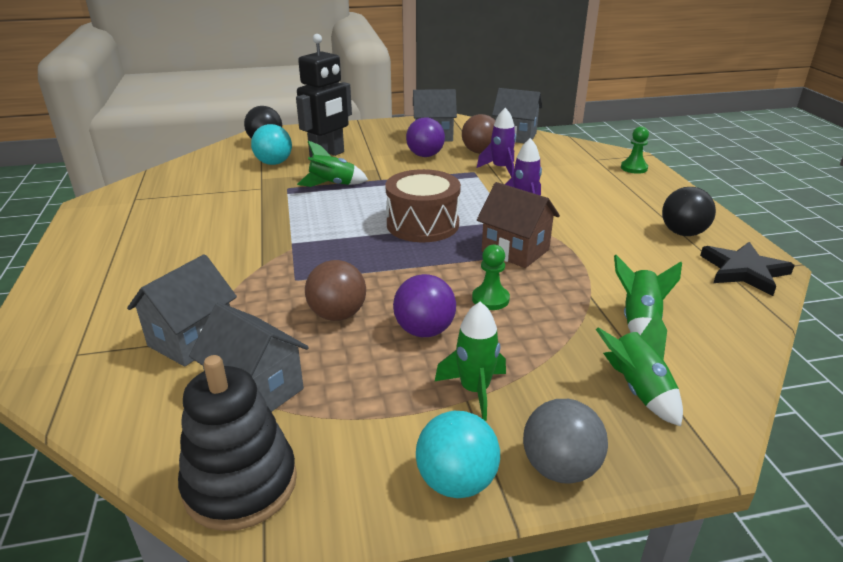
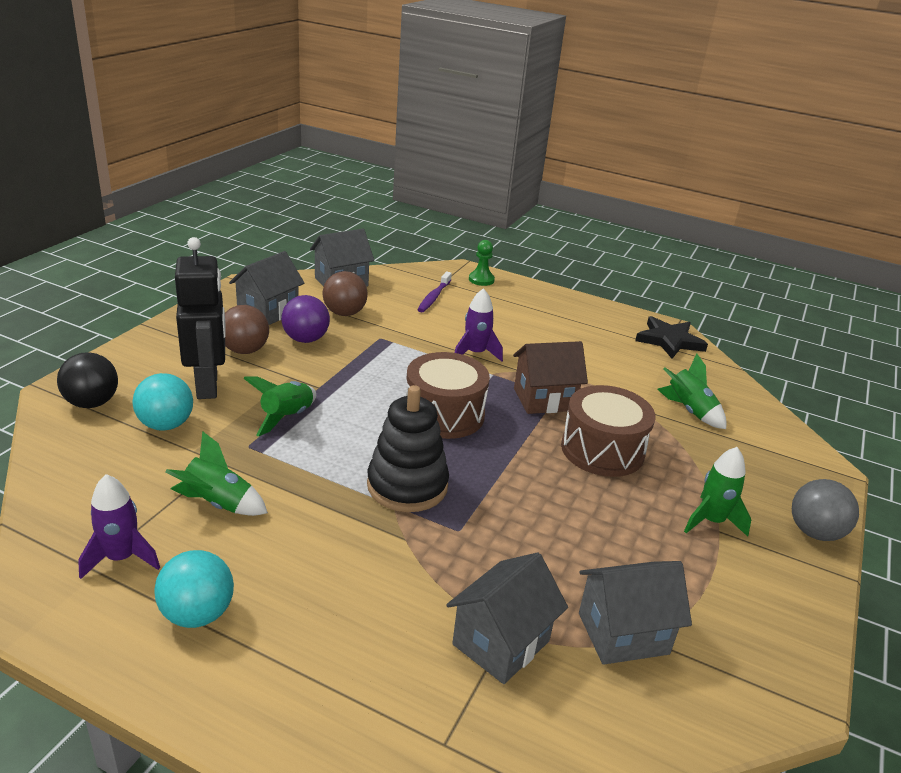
camera: 55 degrees left, 0 degrees up
grey house [127,254,237,367] -> grey house turned 60 degrees clockwise [446,552,568,684]
black stacking toy [178,355,297,531] -> black stacking toy moved to [367,385,449,512]
brown ball [305,260,366,321] -> brown ball moved to [225,305,269,354]
purple ball [393,274,456,337] -> none
turquoise ball [416,411,500,498] -> turquoise ball moved to [154,550,234,628]
green pawn [472,245,510,310] -> brown drum [561,385,655,477]
purple rocket [477,108,516,177] -> purple rocket moved to [78,474,160,579]
green rocket [596,311,683,427] -> green rocket moved to [166,431,268,516]
black ball [662,187,716,236] -> none
none -> purple toothbrush [417,271,452,312]

